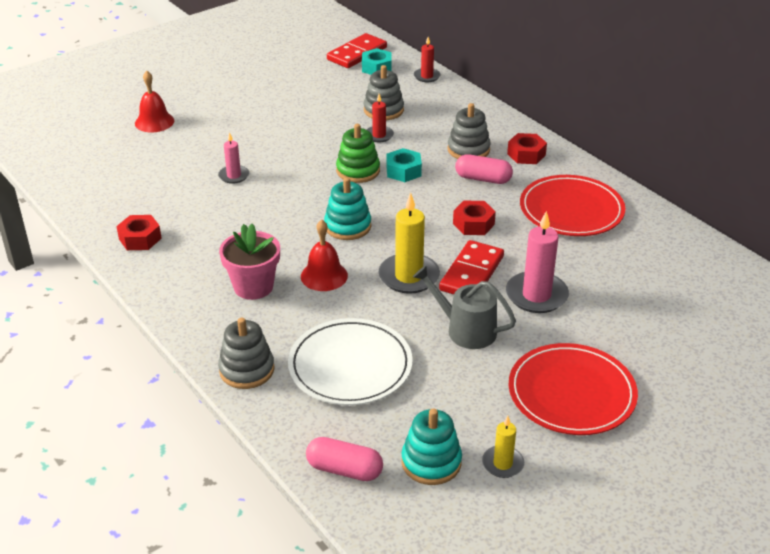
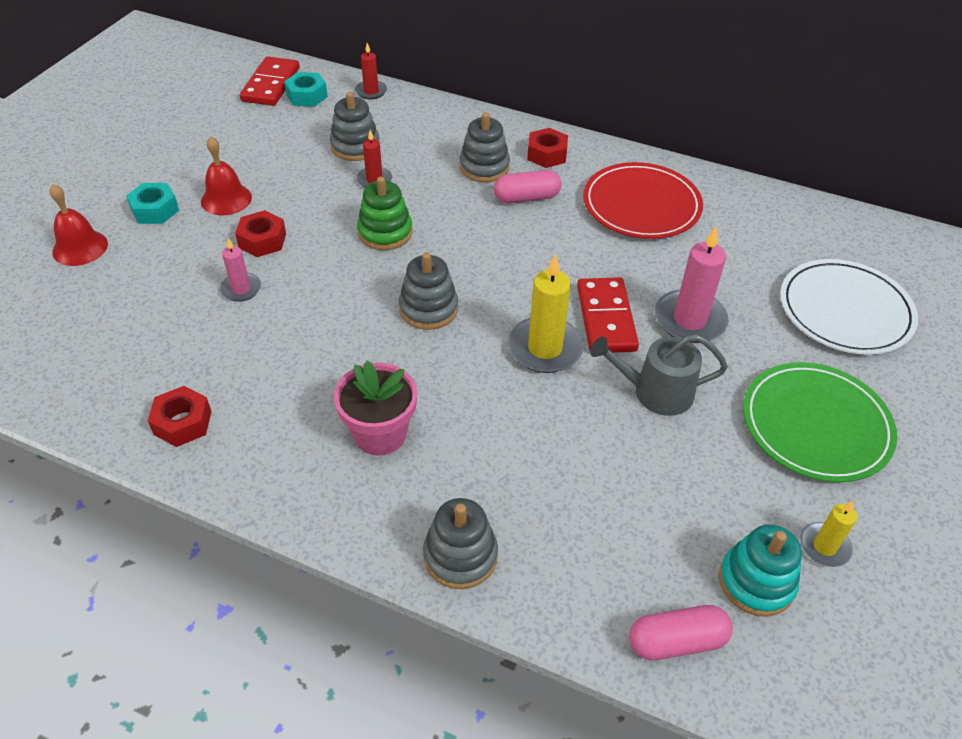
camera: 30 degrees left, 10 degrees up
white plate [288,318,413,405] -> white plate moved to [780,259,918,355]
red bell [301,220,348,291] -> red bell moved to [201,136,252,215]
turquoise stacking toy [324,177,371,240] -> grey stacking toy [399,252,458,330]
turquoise nut [386,148,422,182] -> turquoise nut moved to [126,183,179,224]
red nut [453,201,496,235] -> red nut moved to [235,210,286,257]
red plate [509,343,638,435] -> green plate [743,362,897,482]

